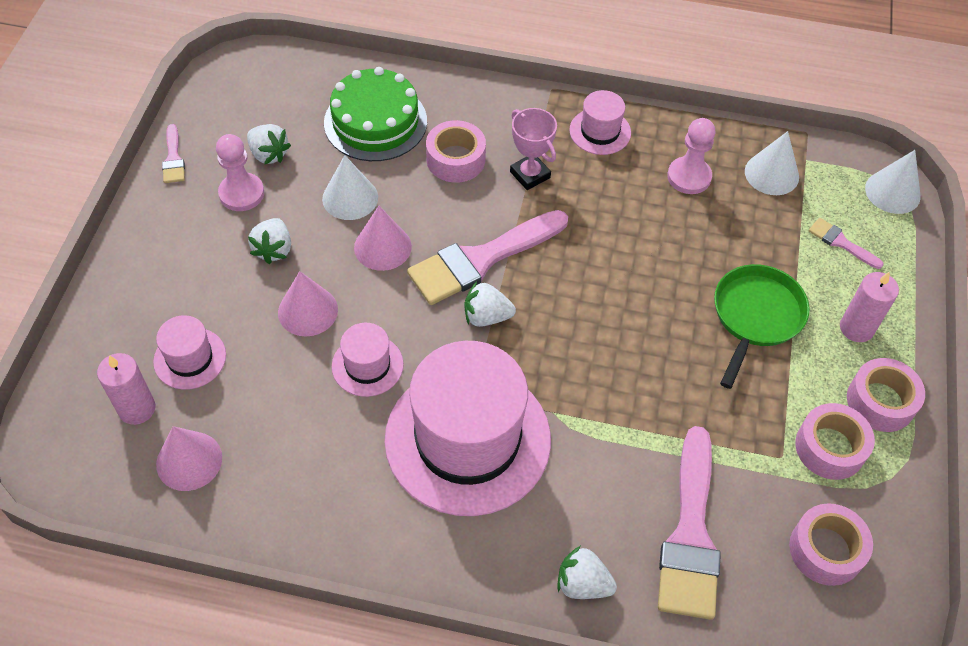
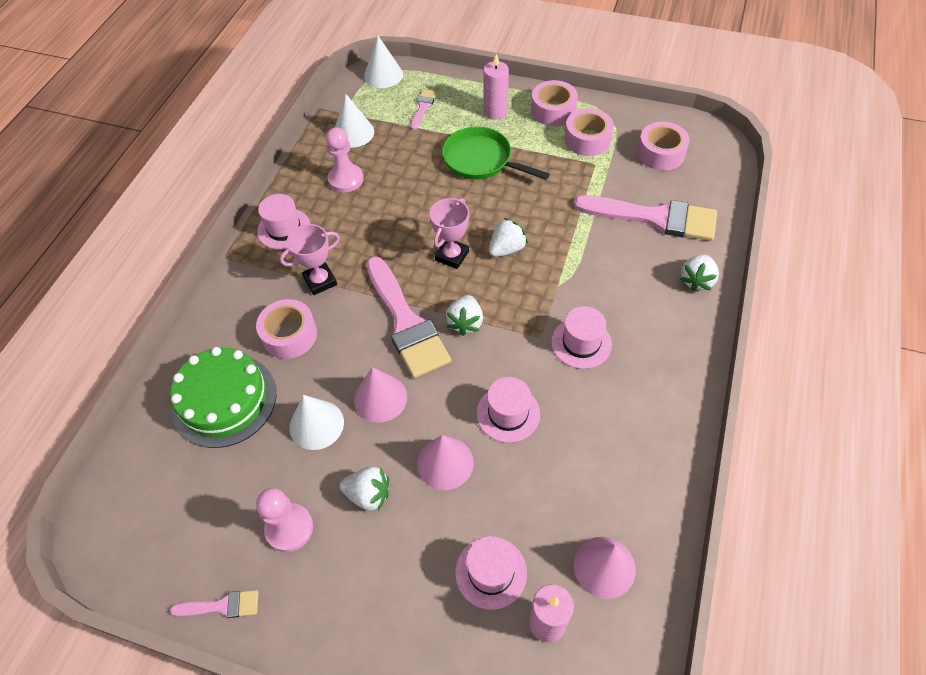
camera: 80 degrees left, 0 degrees up
white strawberry [247,124,291,165] -> white strawberry moved to [489,218,528,257]
pink hat [385,341,551,516] -> pink hat [551,306,612,369], size x0.45
pink brush [808,218,884,269] -> pink brush turned 150 degrees clockwise [410,89,437,130]
none -> pink trophy [429,198,469,269]

